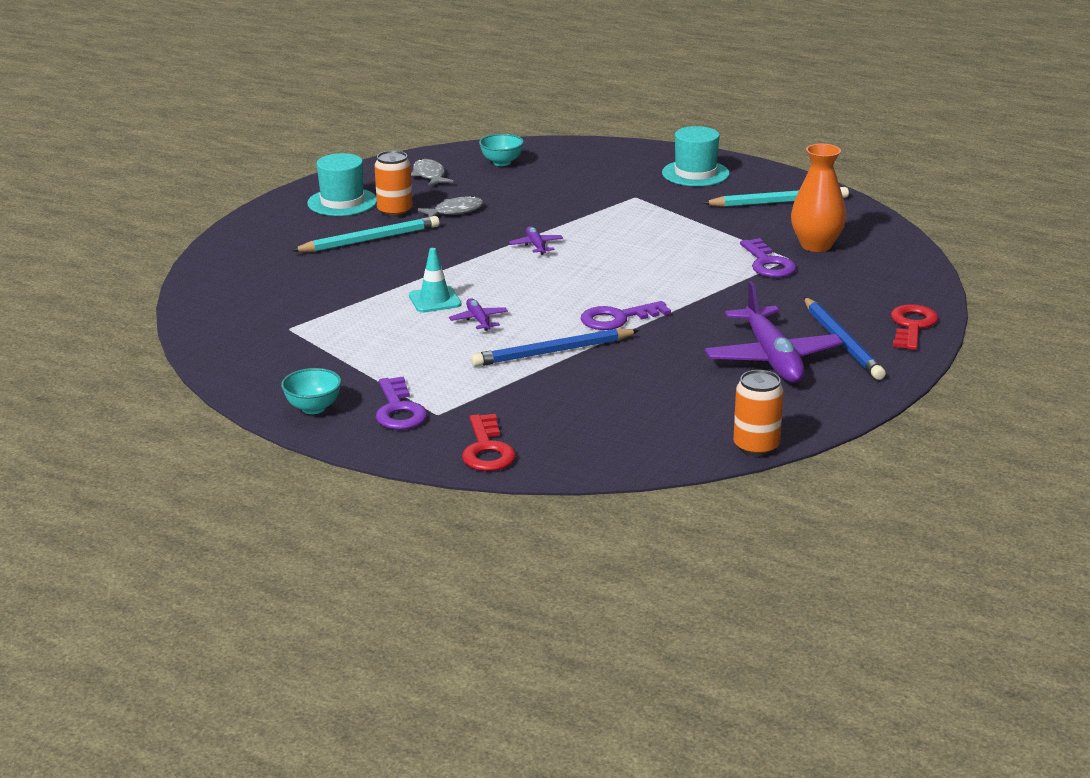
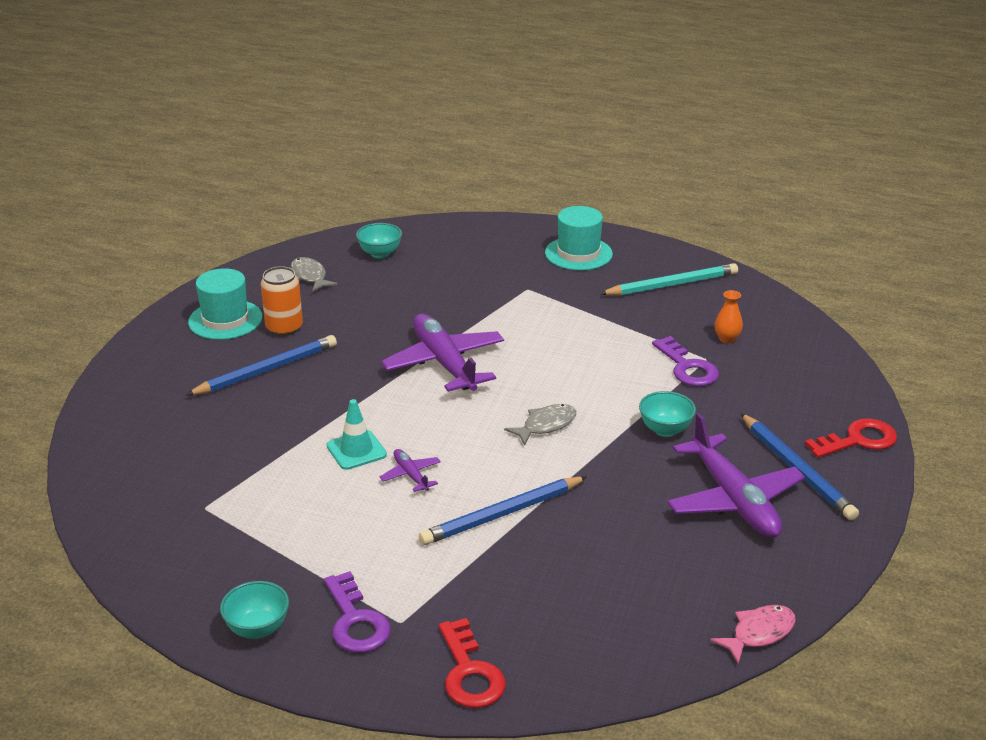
camera: 10 degrees left, 5 degrees up
turquoise pencil [291,216,439,252] -> blue pencil [186,335,337,395]
grey fish [418,196,484,217] -> grey fish moved to [504,404,576,445]
purple plane [509,226,563,255] -> purple plane [381,313,504,392], size x2.22
purple key [581,301,671,330] -> none
orange can [733,370,784,456] -> pink fish [710,605,796,664]
orange vase [791,144,846,252] -> orange vase [715,290,743,343], size x0.50
red key [891,304,938,350] -> red key turned 60 degrees clockwise [805,418,897,458]
none -> turquoise bowl [639,391,696,437]

